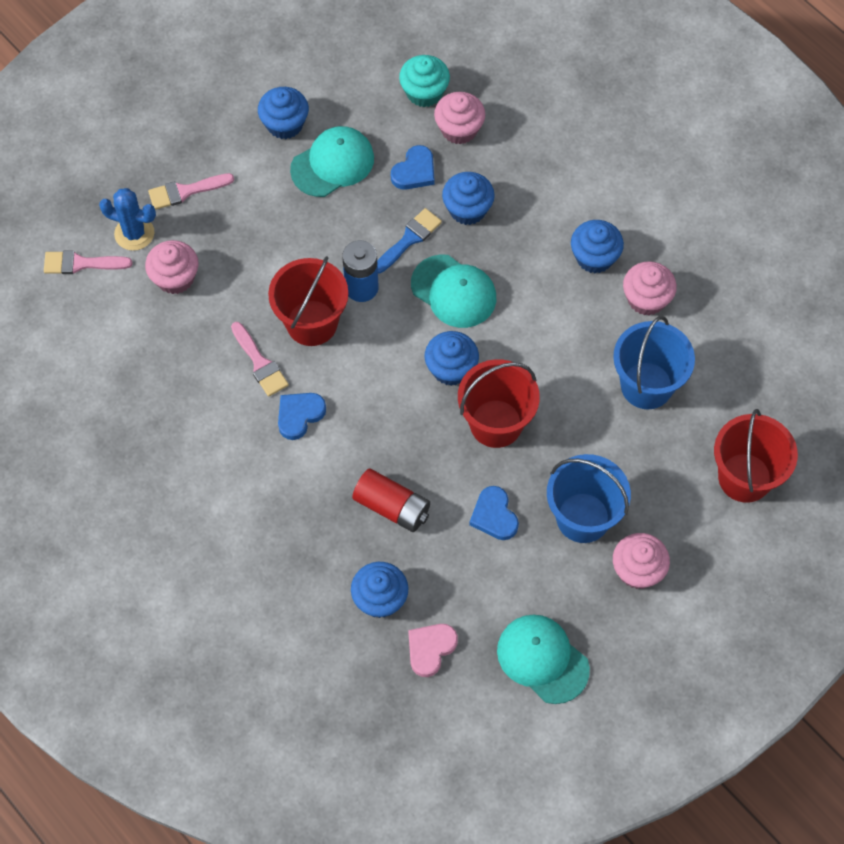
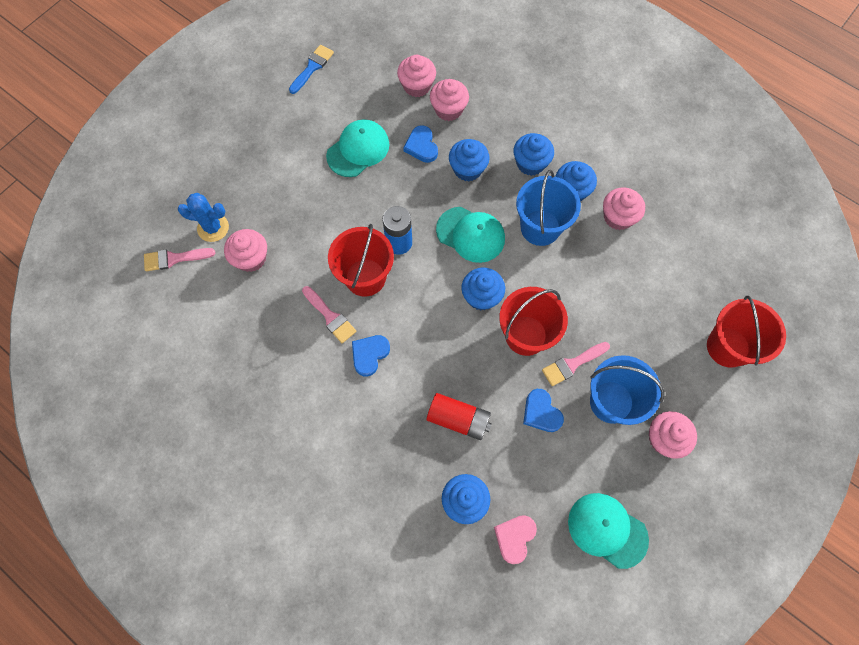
camera: 10 degrees left, 5 degrees up
pink brush [148,173,234,210] -> pink brush moved to [542,342,610,386]
blue cupcake [258,87,309,139] -> blue cupcake moved to [513,133,554,176]
blue brush [377,208,442,274] -> blue brush moved to [289,45,334,94]
blue heart [391,145,435,190] -> blue heart turned 135 degrees clockwise [403,125,438,163]
turquoise cupcake [399,55,450,107] -> pink cupcake [397,55,436,97]
blue bucket [613,316,695,409] -> blue bucket moved to [516,170,581,246]

